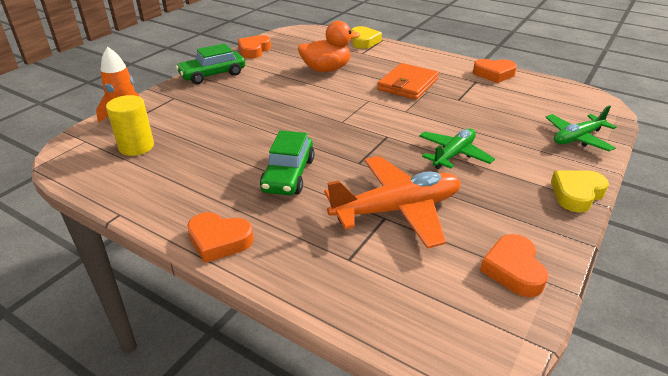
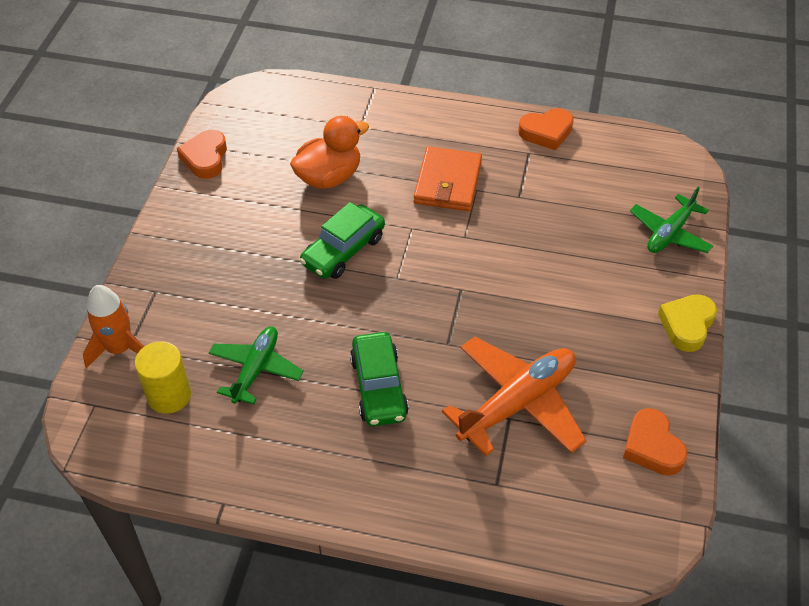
camera: 20 degrees left, 15 degrees up
green car [176,43,245,84] -> green car moved to [299,202,385,279]
orange heart [187,212,254,263] -> none
yellow heart [351,26,382,49] -> none
green plane [419,128,495,169] -> green plane moved to [209,326,304,405]

